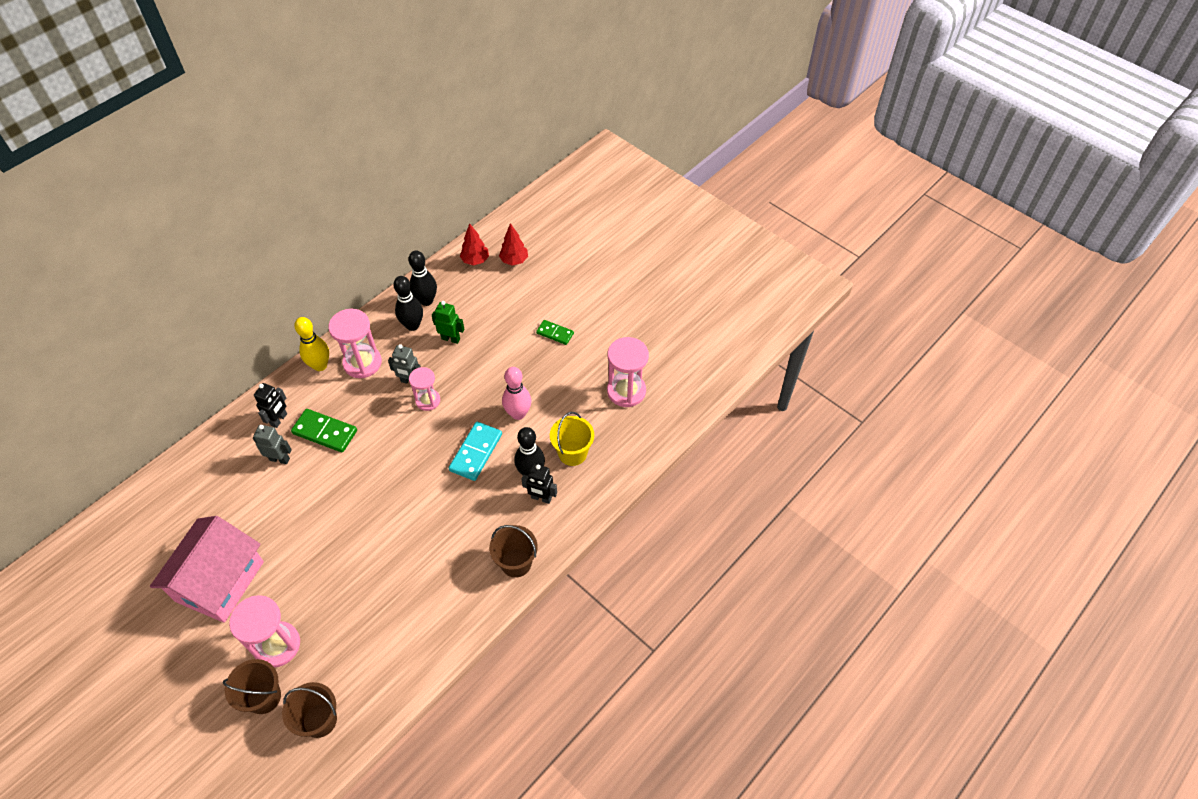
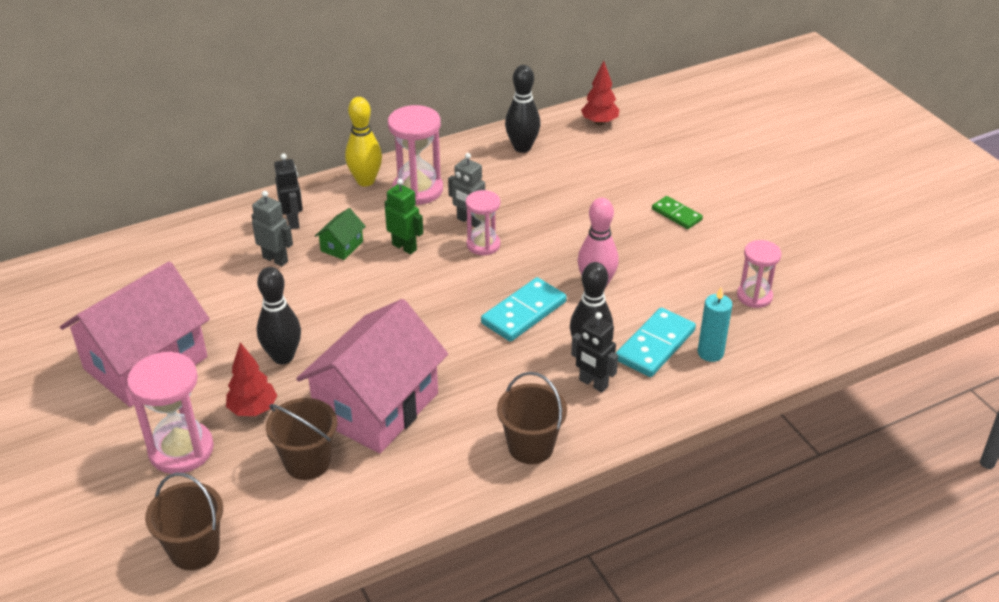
camera: 20 degrees right, 15 degrees down
brown bucket [223,659,281,714] -> brown bucket moved to [266,398,337,480]
black robot [254,383,287,428] -> black robot turned 60 degrees counterclockwise [274,153,303,229]
green domino [291,409,357,452] -> green house [315,208,366,260]
black bowling pin [393,276,423,331] -> black bowling pin moved to [257,267,301,365]
green robot [432,301,464,344] -> green robot moved to [385,179,423,254]
red tree [499,223,528,266] -> red tree moved to [226,342,277,416]
yellow bucket [550,412,594,466] -> turquoise domino [616,307,696,377]
pink hourglass [607,337,649,407] -> pink hourglass [737,240,782,308], size x0.63
none -> pink house [296,299,448,453]
none -> turquoise candle [698,287,732,362]

